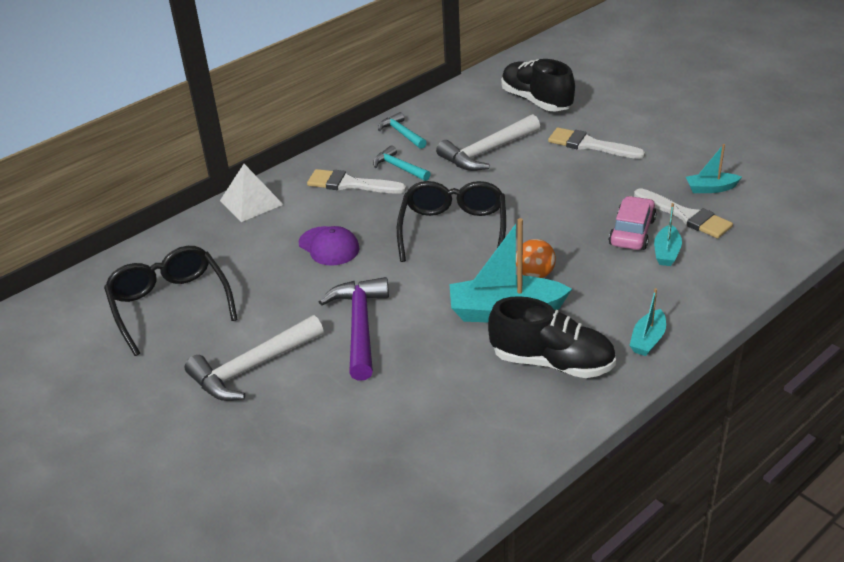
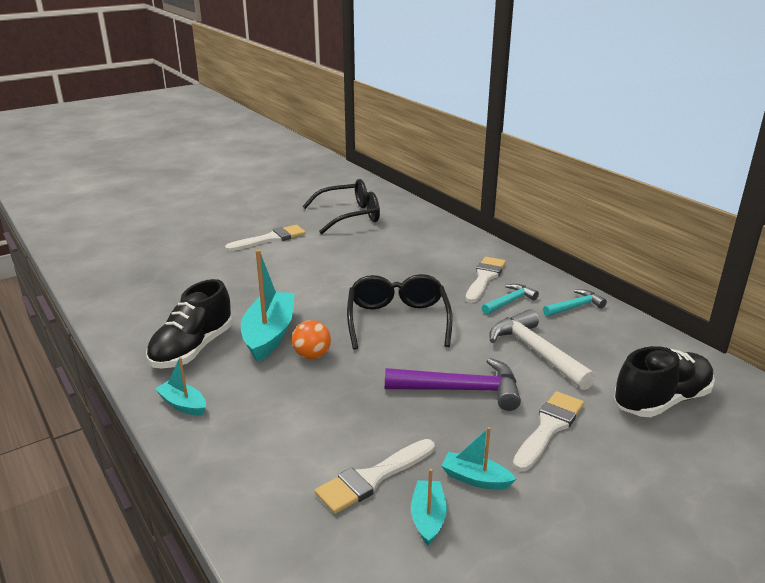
camera: 95 degrees right, 10 degrees down
white hammer [185,315,324,401] -> white brush [225,225,306,251]
white pyramid [220,164,283,222] -> none
purple cap [298,226,359,266] -> none
purple hammer [319,277,389,381] -> purple hammer moved to [385,358,521,411]
black glasses [397,181,506,262] -> black glasses turned 105 degrees counterclockwise [347,274,453,349]
pink car [609,196,656,250] -> none
turquoise boat [654,203,682,266] -> turquoise boat moved to [442,427,516,490]

